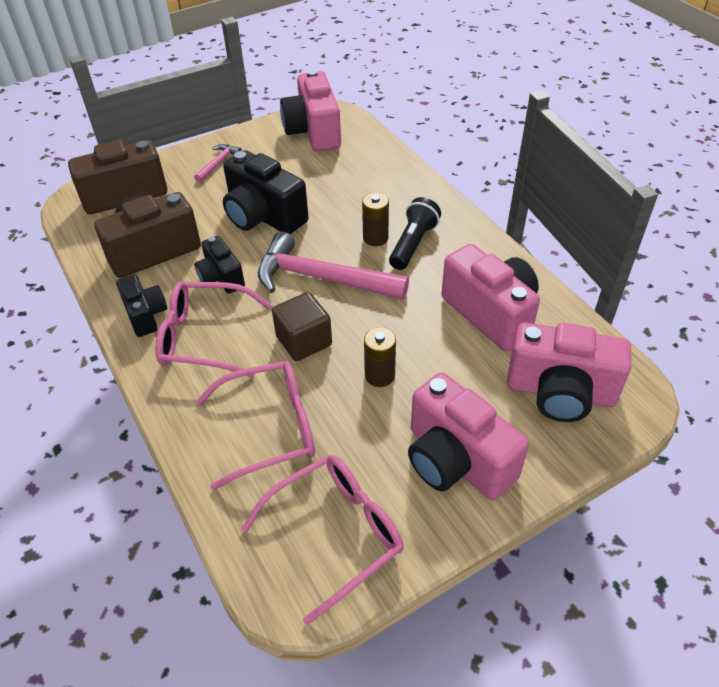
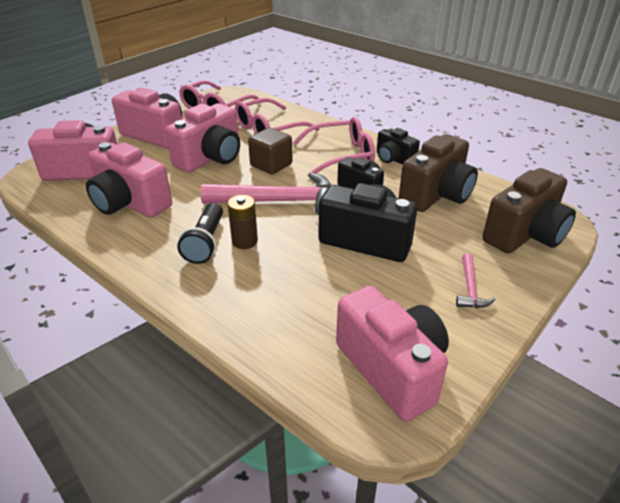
camera: 160 degrees right, 10 degrees down
brown battery [364,327,396,387] -> pink camera [165,103,240,173]

